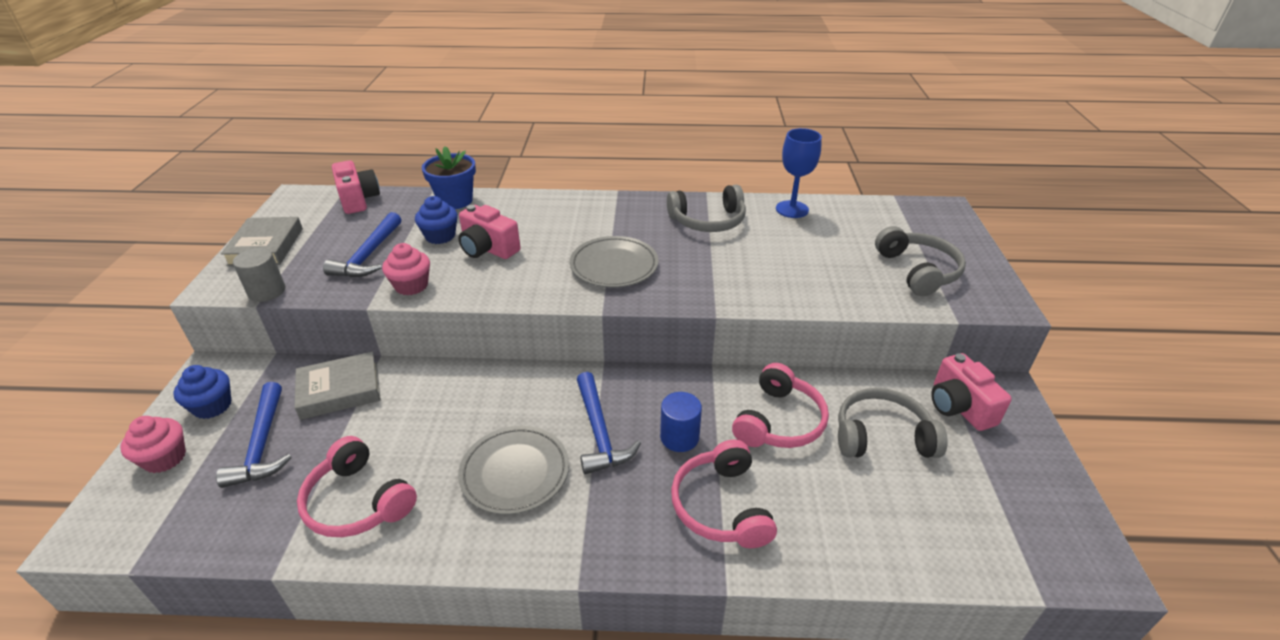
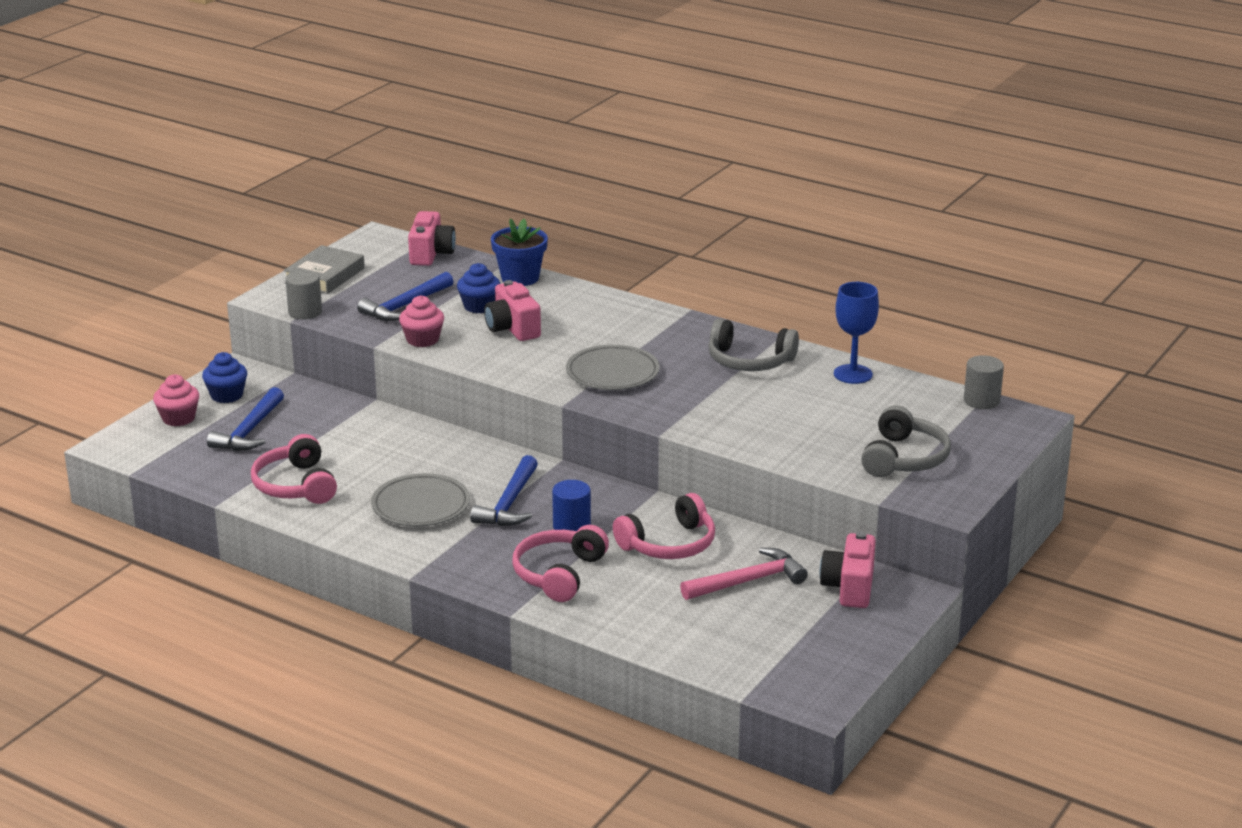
camera: 30 degrees right, 10 degrees down
grey book [294,352,381,420] -> none
grey headphones [838,388,948,458] -> pink hammer [680,548,808,600]
none -> grey cylinder [964,355,1004,409]

